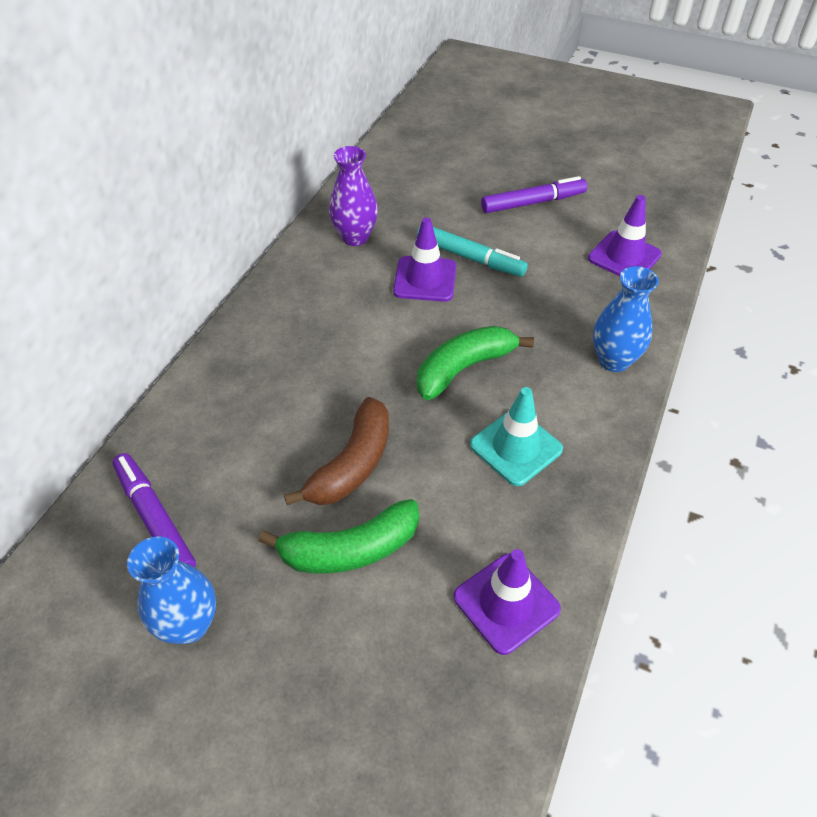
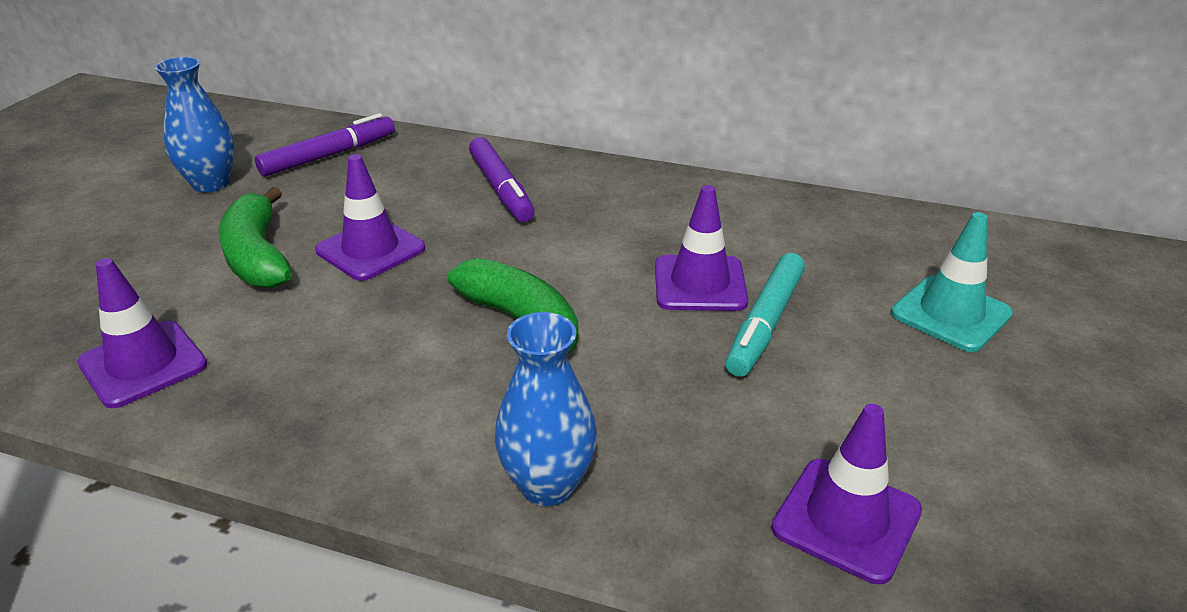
camera: 85 degrees right, 15 degrees down
brown banana [284,397,389,505] -> purple traffic cone [315,154,425,281]
purple vase [329,146,378,246] -> none
turquoise traffic cone [470,387,563,486] -> turquoise traffic cone moved to [891,212,1013,352]
purple marker [481,176,587,213] -> purple marker moved to [469,137,535,222]

